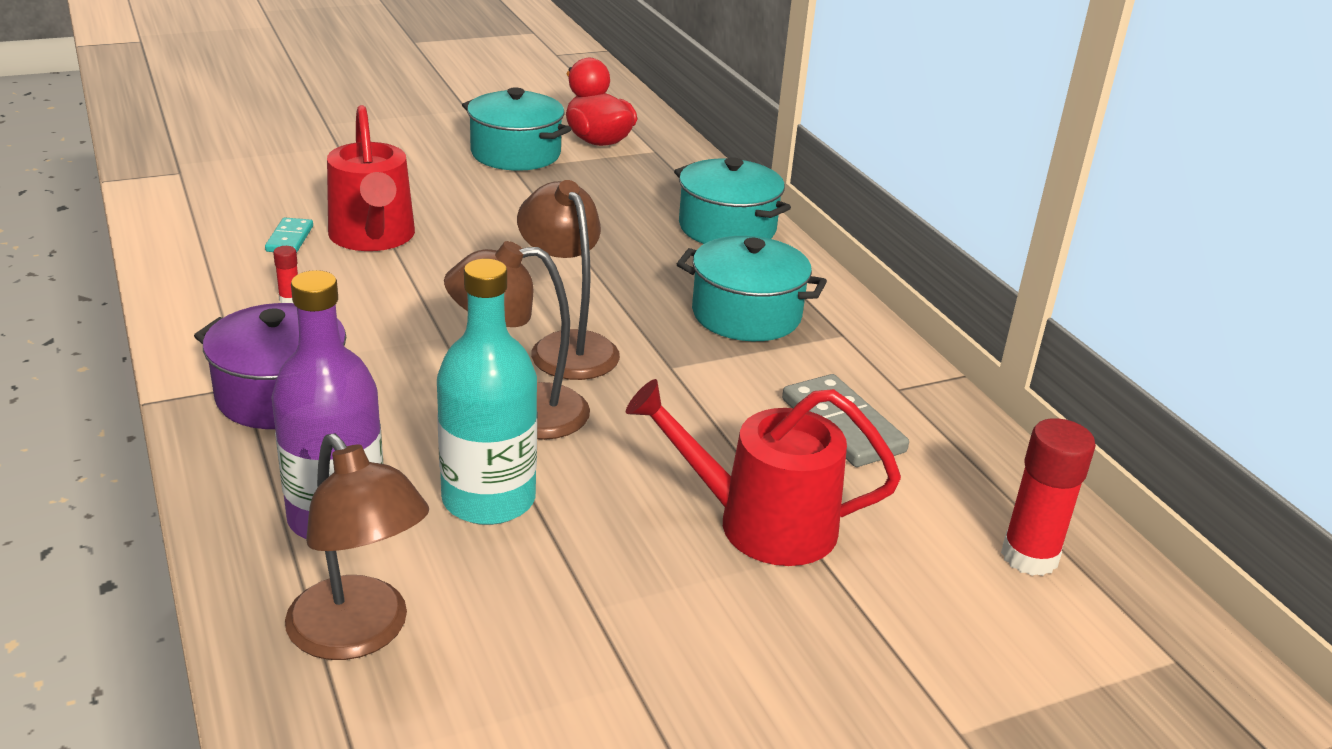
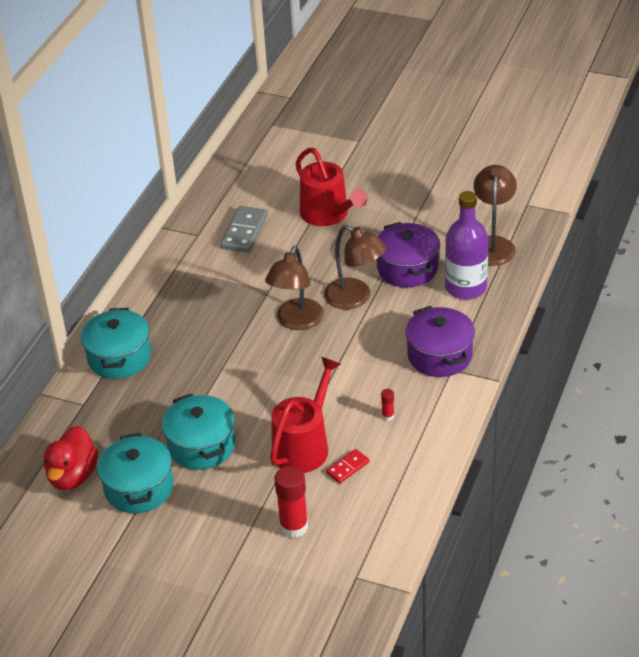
camera: 130 degrees left, 10 degrees up
turquoise domino [265,218,313,253] -> red domino [326,449,370,483]
turquoise bottle [437,259,537,525] -> purple pot [377,222,440,287]
turquoise pot [677,236,827,341] -> turquoise pot moved to [162,393,235,470]
red glue stick [1001,418,1096,576] -> red glue stick moved to [274,466,308,538]

